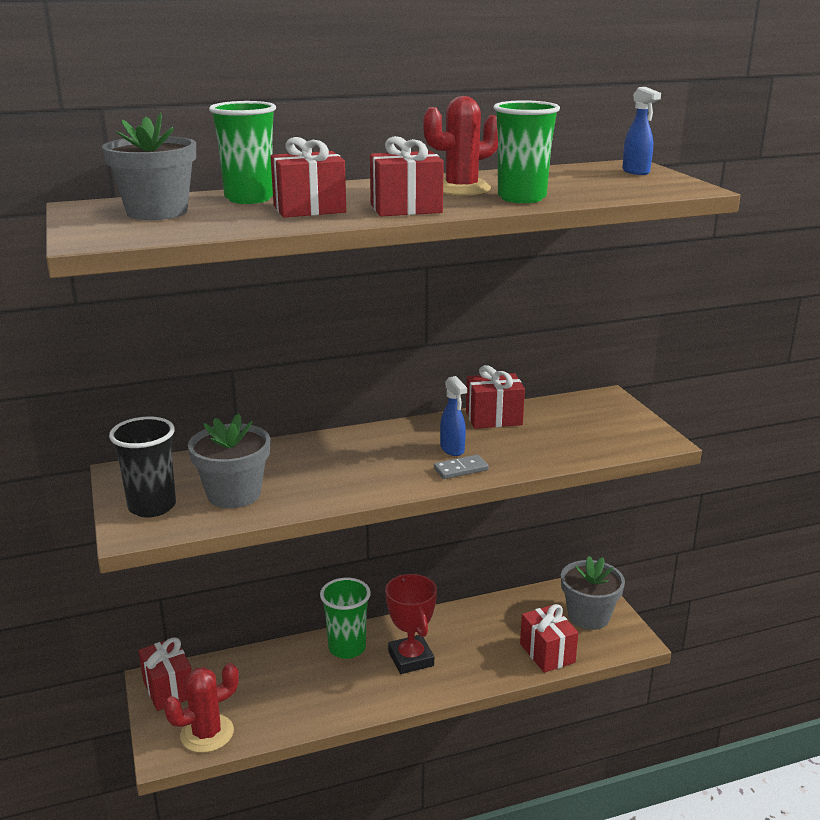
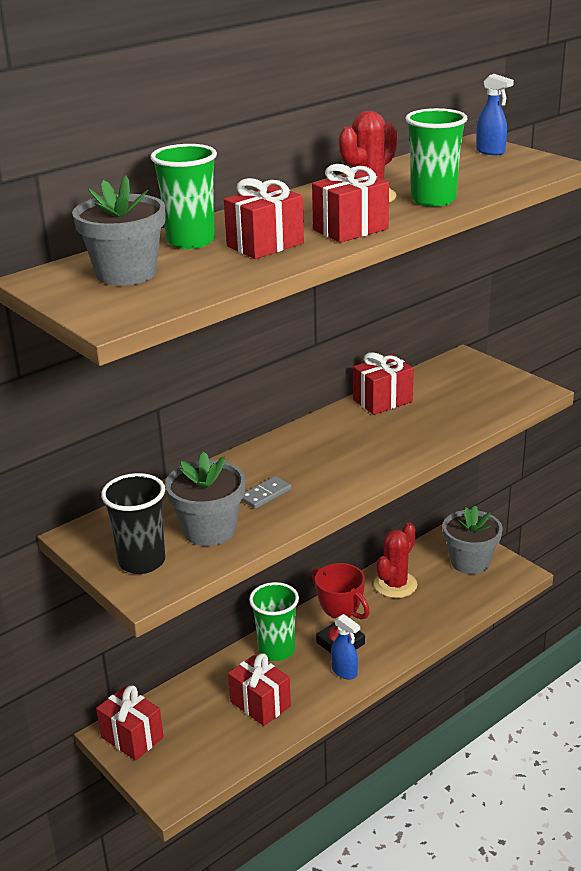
camera: 20 degrees left, 5 degrees up
red cactus [164,663,239,753] -> red cactus moved to [374,523,417,598]
grey domino [434,455,489,479] -> grey domino moved to [241,476,291,509]
blue spray bottle [440,376,467,456] -> blue spray bottle moved to [331,614,360,679]
red gift [520,604,578,673] -> red gift moved to [228,654,291,726]

